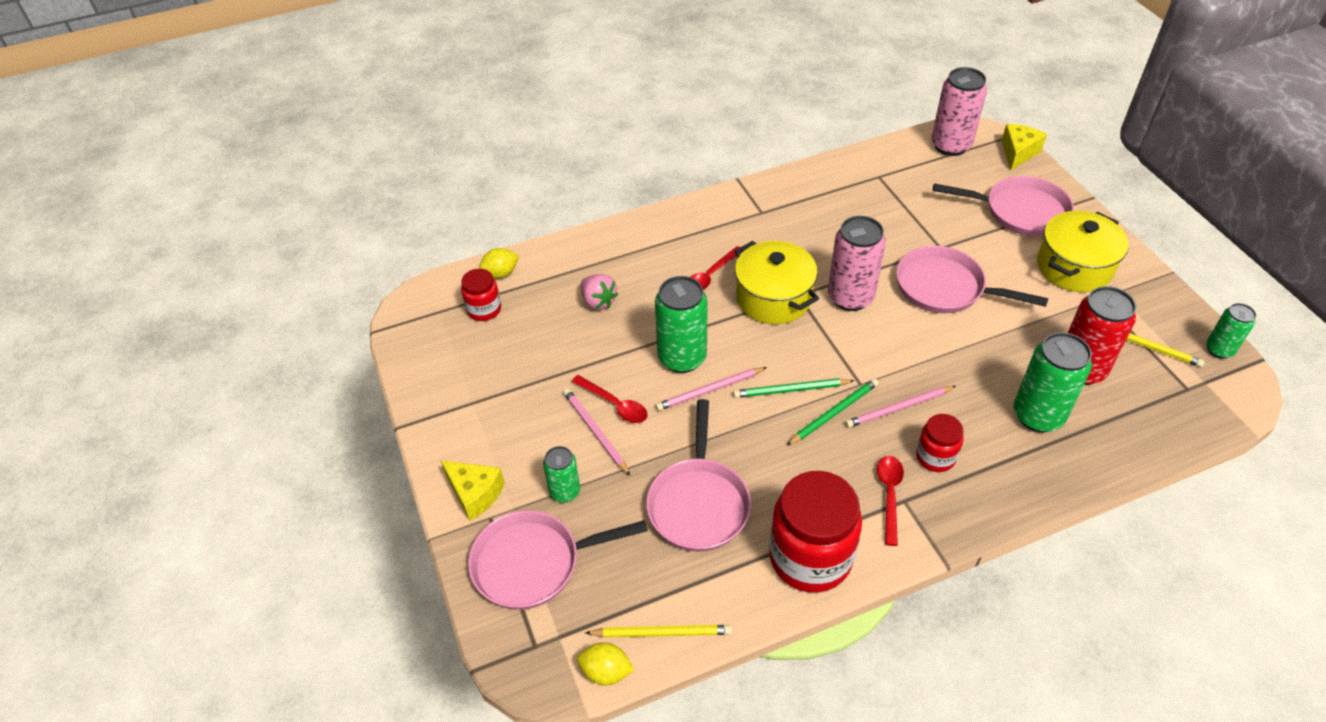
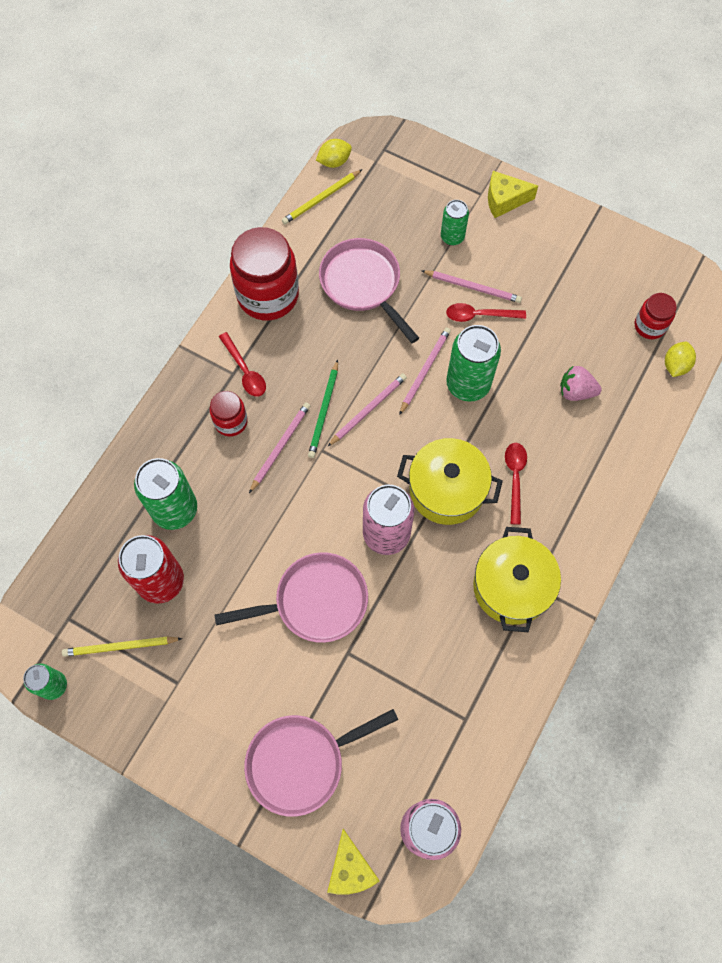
camera: 140 degrees right, 20 degrees up
pink pan [468,510,647,610] -> none
green pencil [733,378,855,398] -> pink pencil [327,373,407,447]
yellow pot [1037,211,1129,292] -> yellow pot moved to [473,527,561,632]

